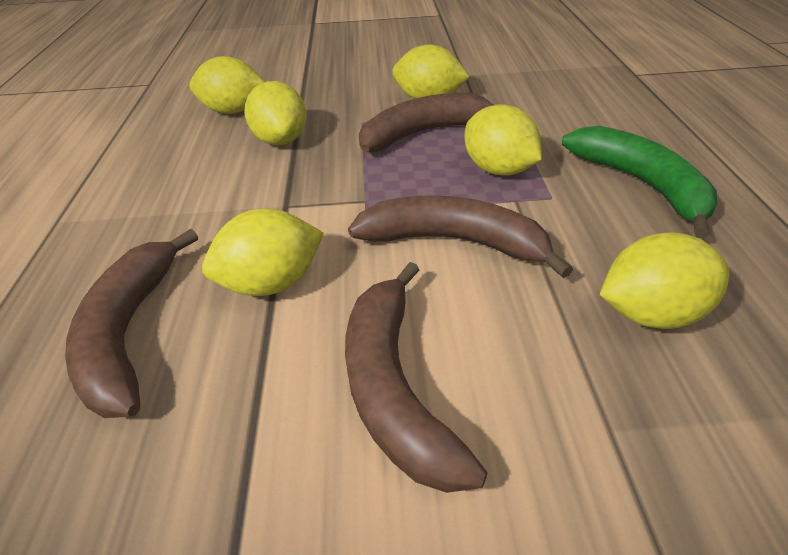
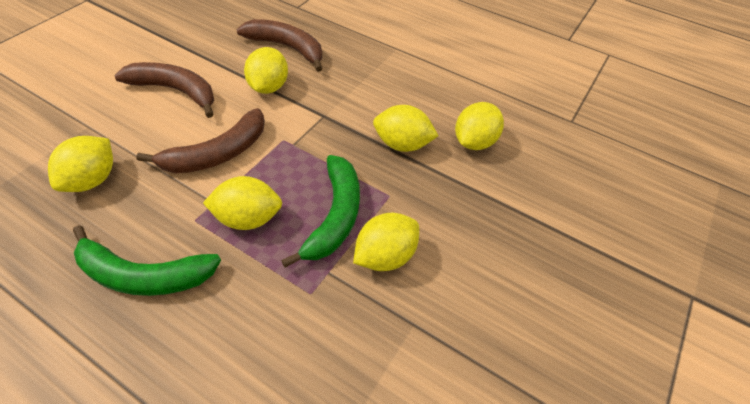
camera: 120 degrees right, 10 degrees up
brown banana [359,93,493,152] -> green banana [281,155,360,268]

